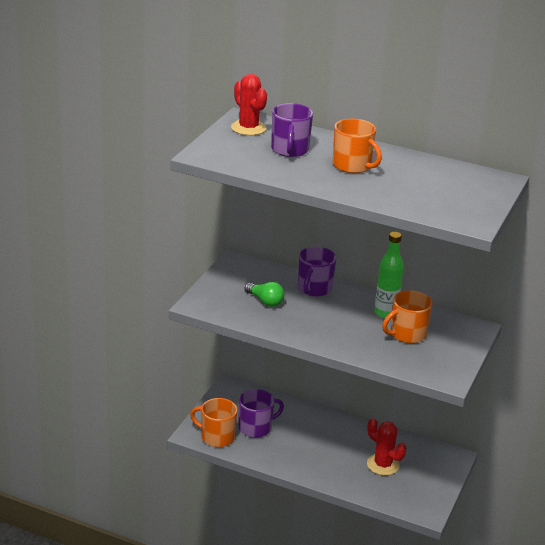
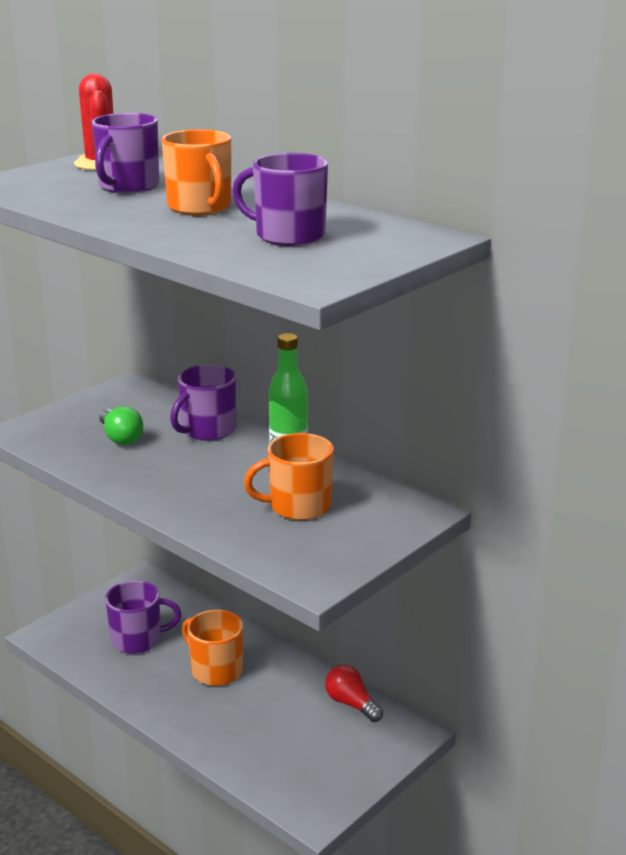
camera: 20 degrees right, 5 degrees down
orange mug [190,398,237,447] -> orange mug moved to [182,609,243,686]
red cactus [367,418,406,476] -> none
none -> purple mug [232,153,328,246]
none -> red light bulb [325,665,383,722]

